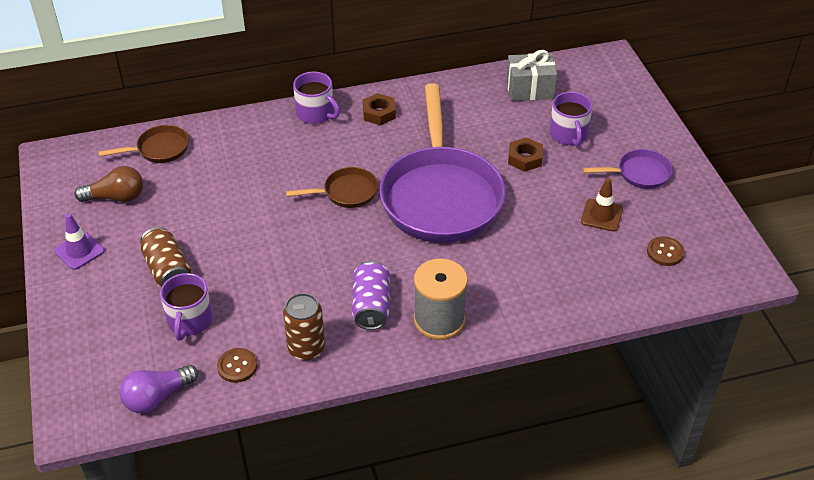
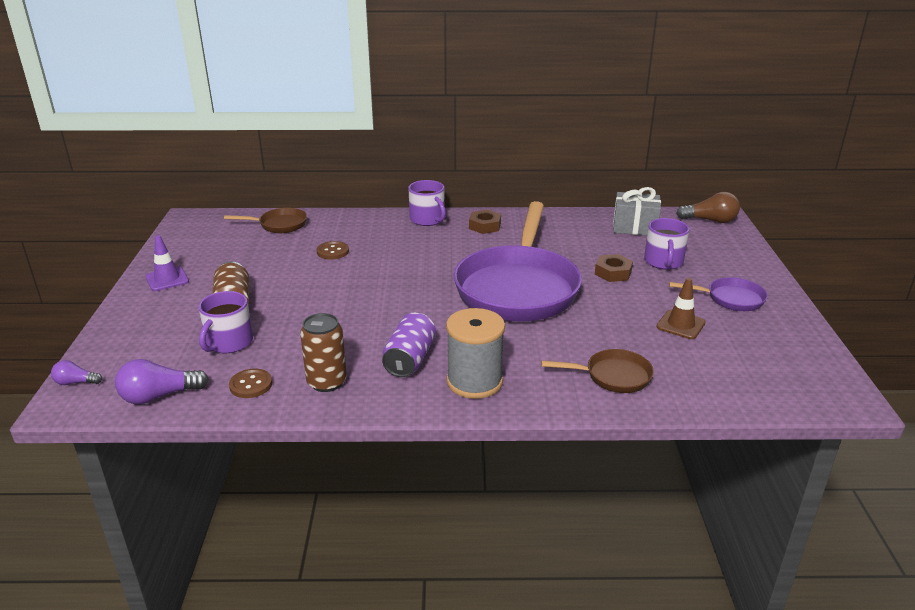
camera: 15 degrees right, 15 degrees down
brown light bulb [74,166,143,202] -> brown light bulb moved to [676,192,740,223]
brown pan [286,167,378,208] -> brown pan moved to [541,349,654,393]
brown button [647,236,684,266] -> brown button moved to [317,241,349,260]
none -> purple light bulb [51,360,102,385]

